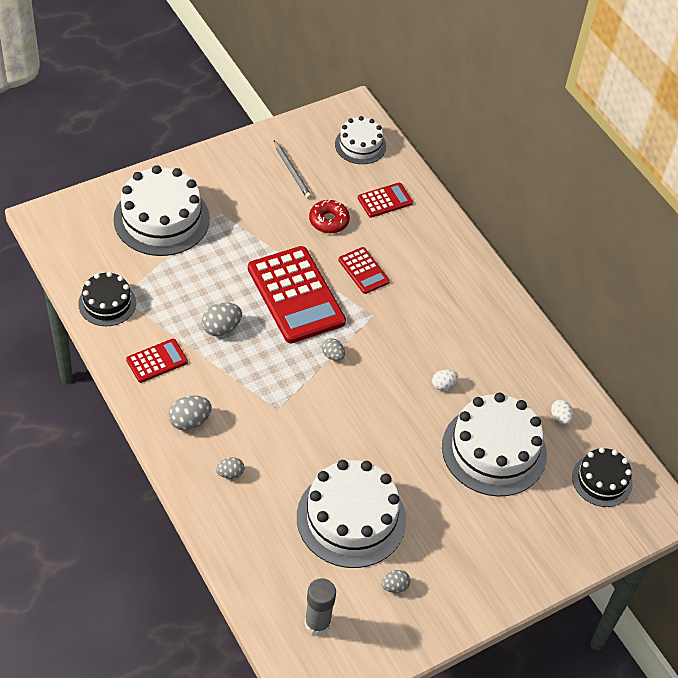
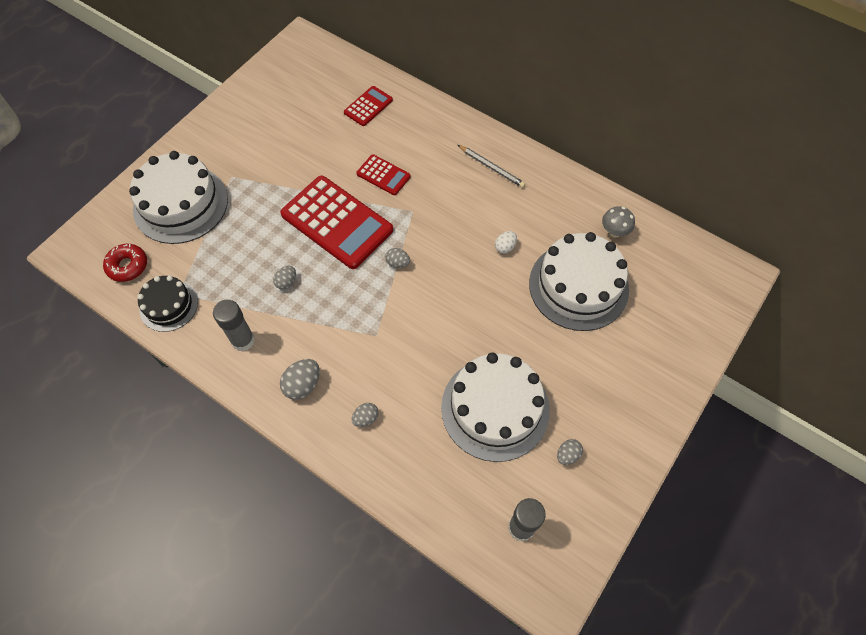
camera: 20 degrees left, 10 degrees up
red calculator [126,339,188,383] -> grey glue stick [213,300,255,351]
grey egg [202,303,242,336] -> grey egg [273,266,296,290], size x0.63
grey pencil [274,141,312,199] -> grey pencil moved to [458,145,525,188]
red donut [309,200,350,233] -> red donut moved to [103,244,147,282]
white cake [335,116,386,164] -> none
white egg [551,400,573,424] -> grey mushroom [602,206,635,238]
black cake [572,447,633,507] -> none

